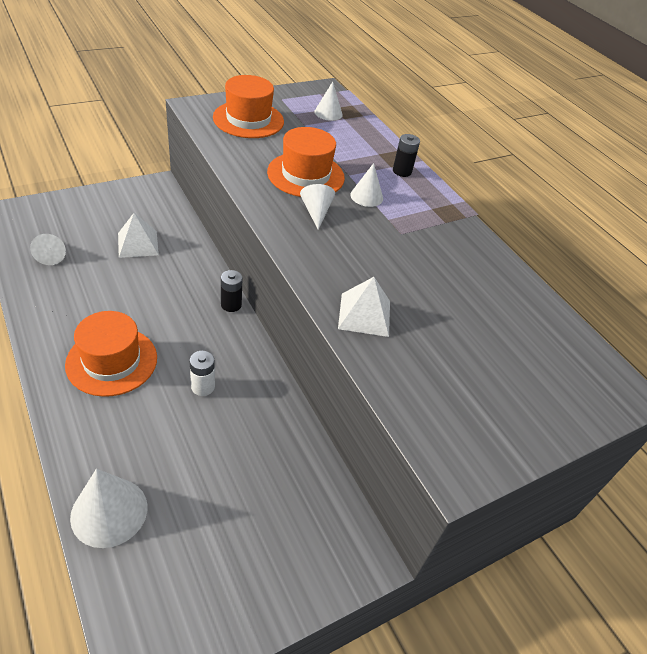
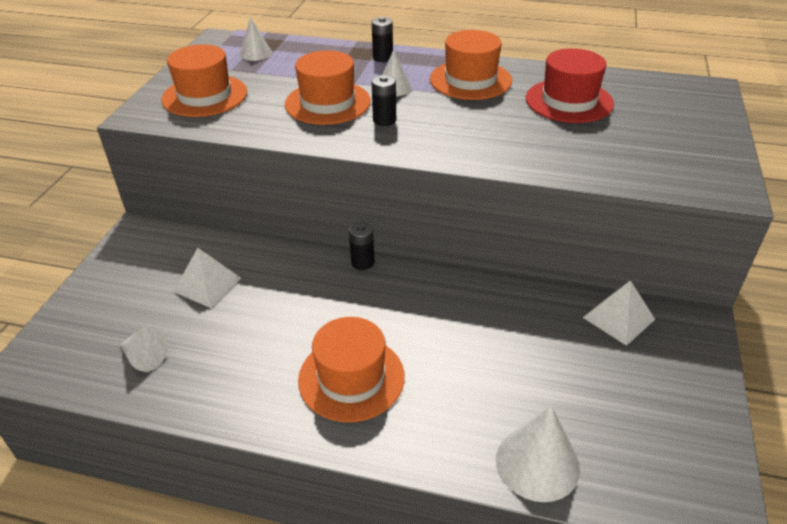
camera: 40 degrees left, 5 degrees down
white battery [189,351,215,396] -> none
white cone [300,184,335,230] -> black battery [371,75,396,126]
white pyramid [338,277,390,337] -> white pyramid moved to [583,280,655,346]
none -> orange hat [430,30,512,100]
none -> red hat [526,48,614,123]

